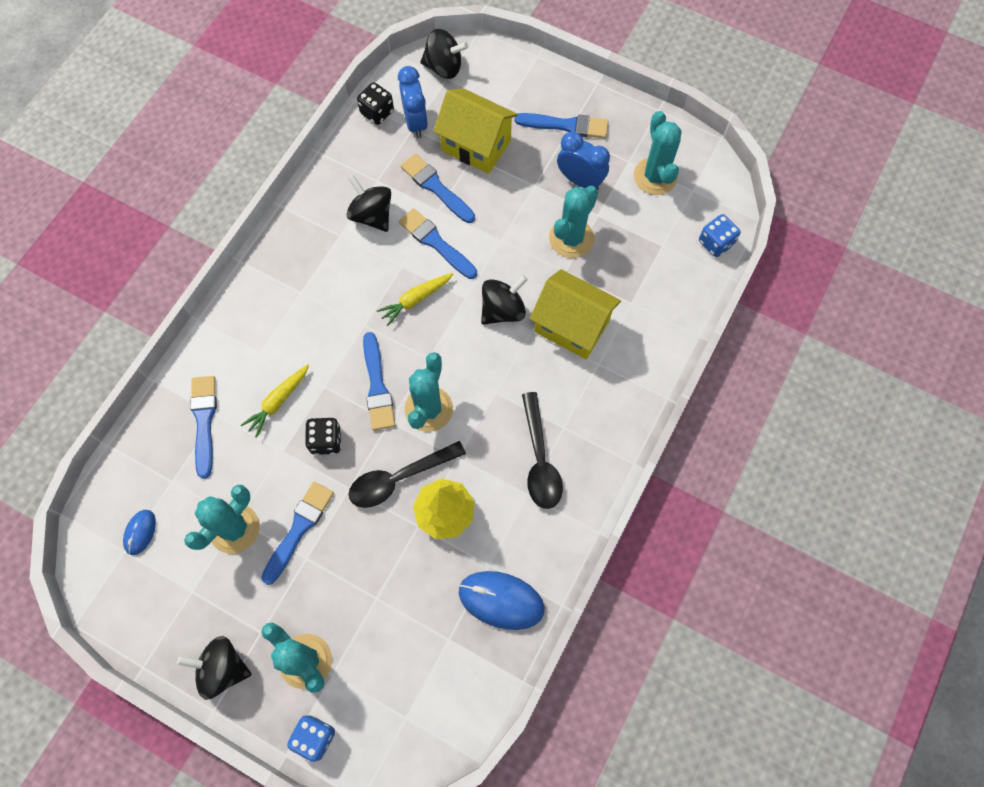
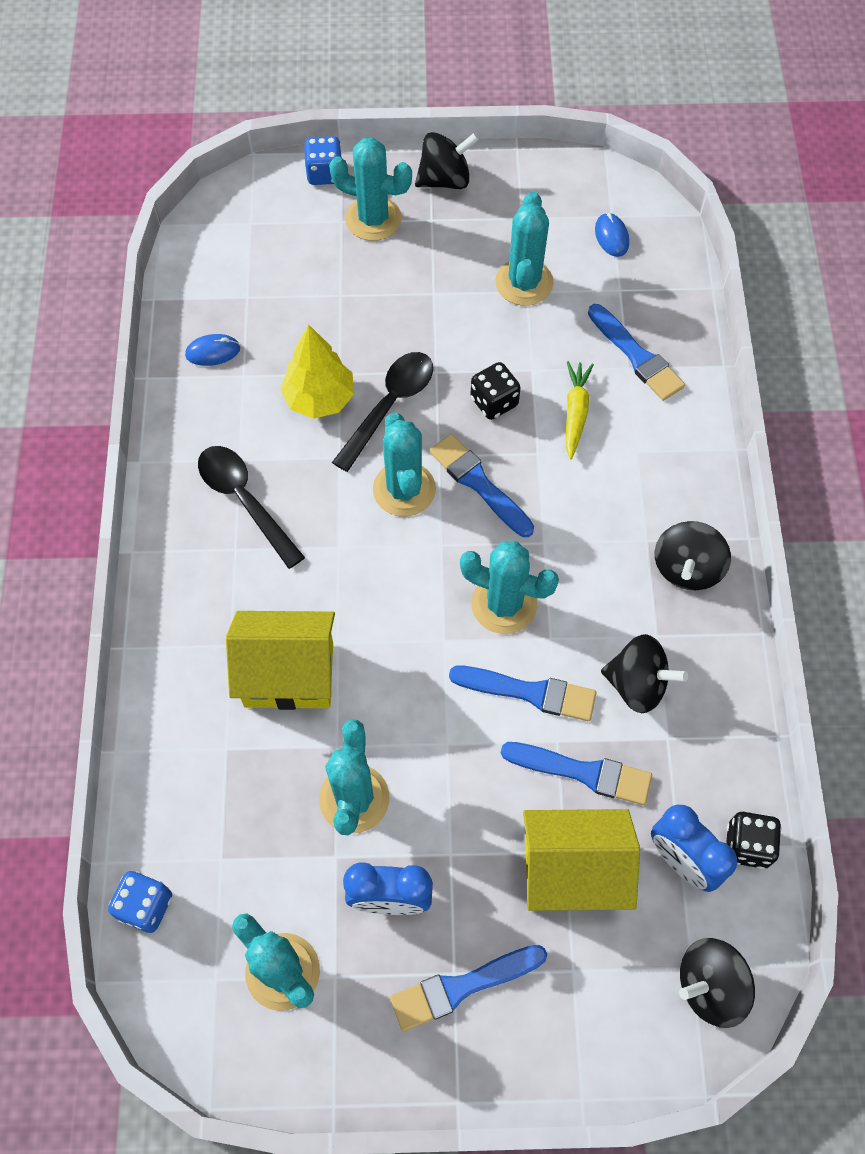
camera: 150 degrees right, 5 degrees down
blue brush [261,482,334,585] -> none
yellow carrot [376,273,453,326] -> turquoise cactus [460,541,559,634]
blue mouse [459,571,545,630] -> blue mouse [185,334,240,366], size x0.54
black spinning top [481,275,528,325] -> black spinning top moved to [655,521,731,590]

